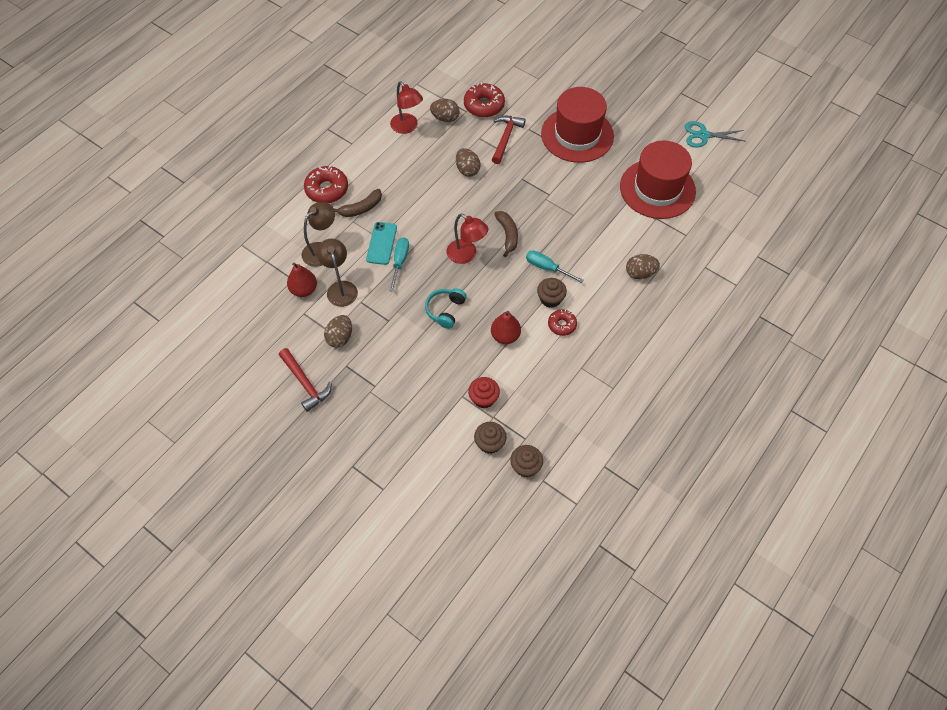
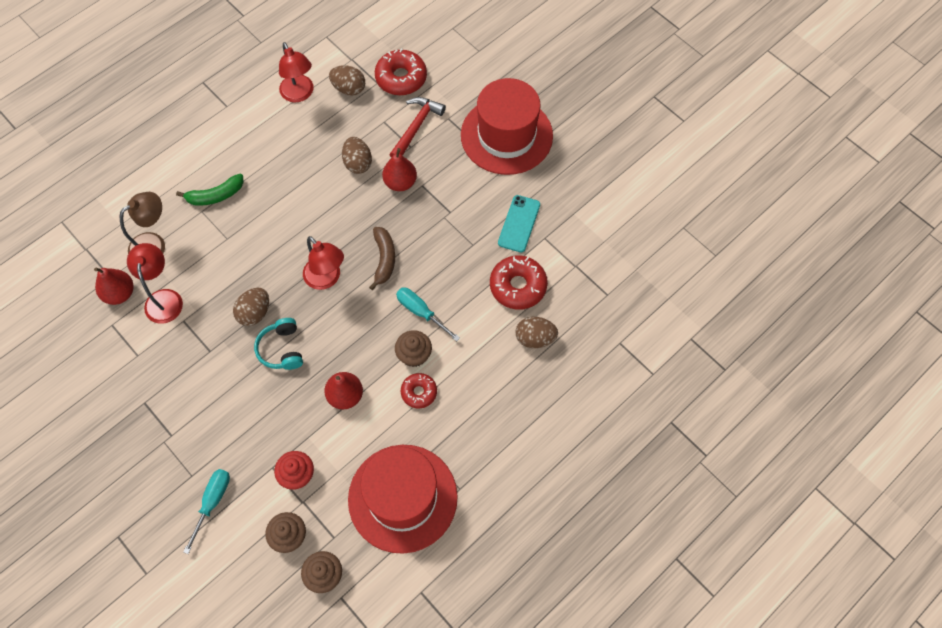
camera: 10 degrees right, 5 degrees up
red hammer [279,348,332,412] -> none
red donut [304,166,348,203] -> red donut moved to [490,255,548,310]
brown lamp [317,239,358,307] -> red lamp [127,243,183,324]
brown egg [324,315,352,348] -> brown egg moved to [233,288,269,326]
brown banana [334,189,382,217] -> green banana [176,174,244,206]
turquoise phone [366,222,397,265] -> turquoise phone moved to [498,195,540,252]
turquoise screwdriver [389,237,409,292] -> turquoise screwdriver moved to [183,469,230,554]
turquoise headphones [425,288,467,329] -> turquoise headphones turned 45 degrees counterclockwise [254,318,303,370]
red hat [620,141,696,219] -> red hat moved to [348,445,458,554]
turquoise scissors [685,121,746,147] -> none
none -> red pear [382,148,417,191]

